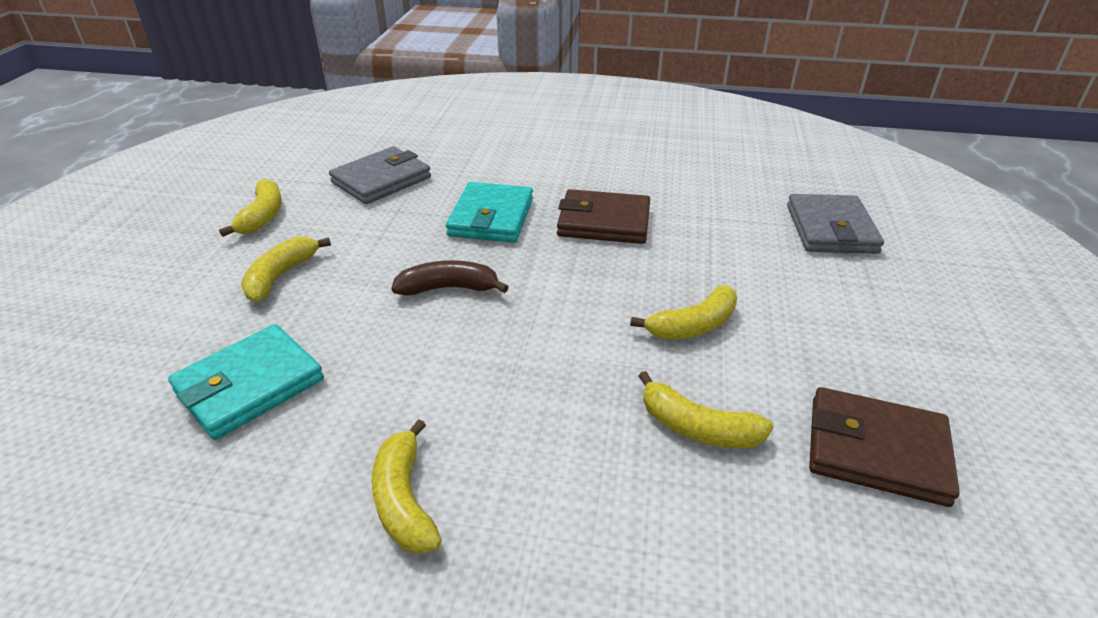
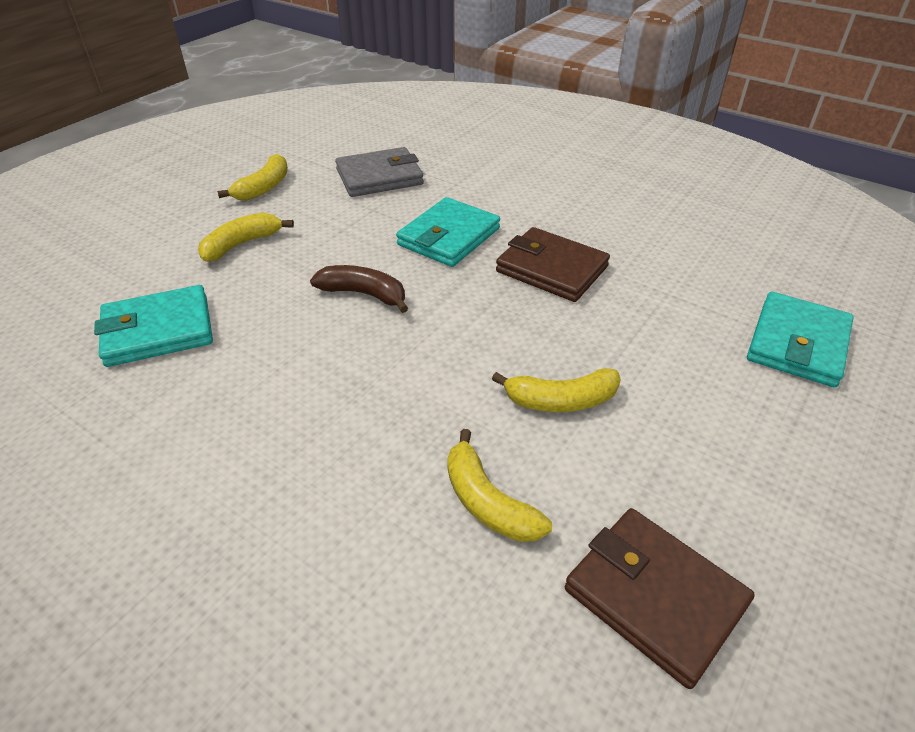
camera: 25 degrees right, 5 degrees up
yellow banana [371,419,442,554] -> none
grey wallet [787,194,884,254] -> turquoise wallet [747,292,854,388]

